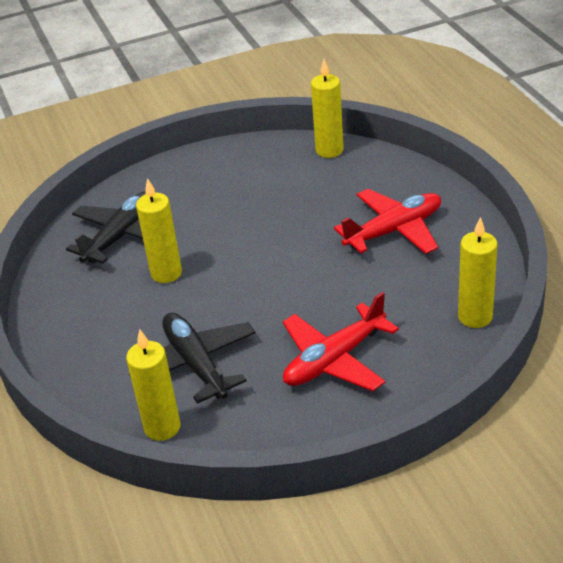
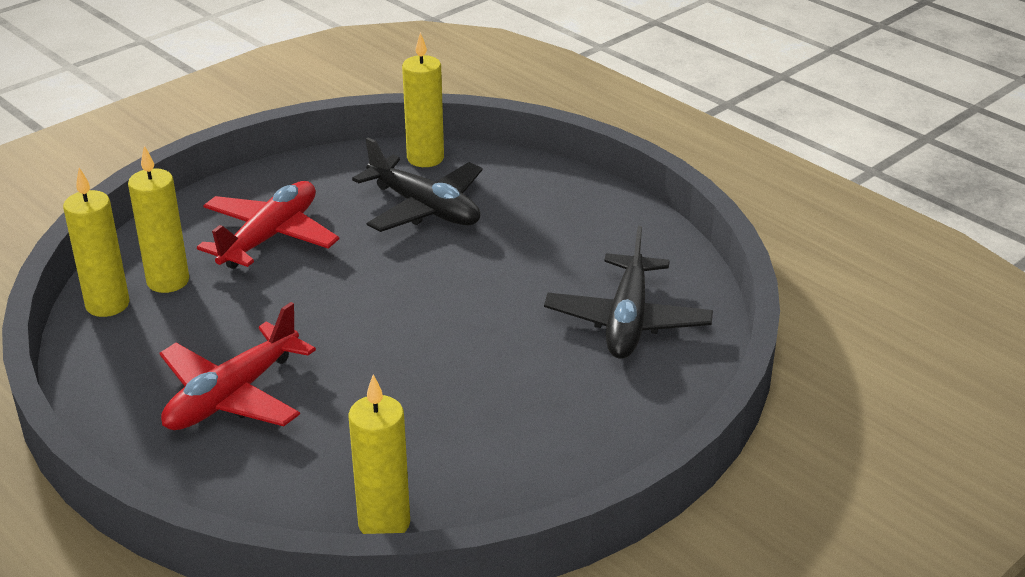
camera: 155 degrees right, 5 degrees down
yellow candle [136,178,182,283] -> yellow candle moved to [128,145,189,293]

